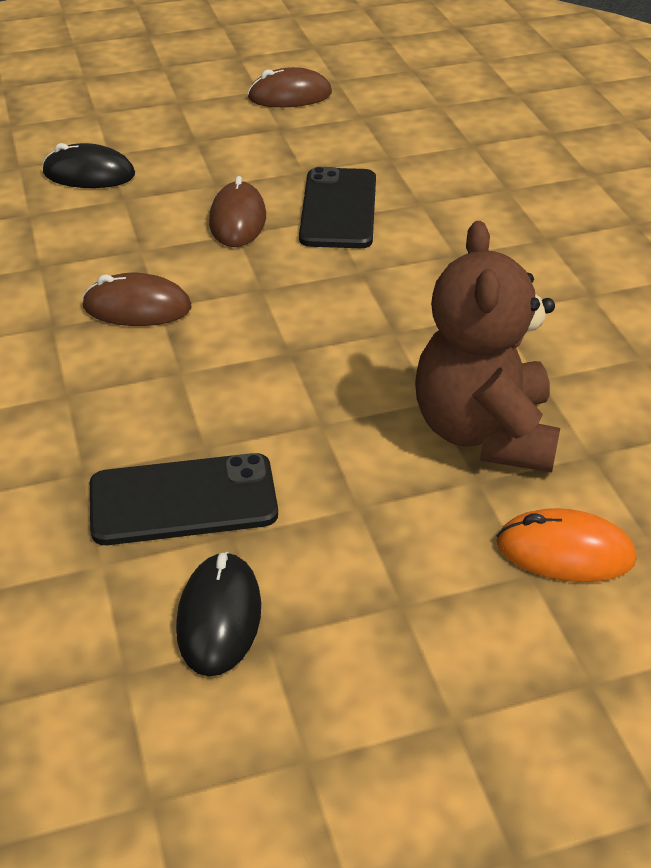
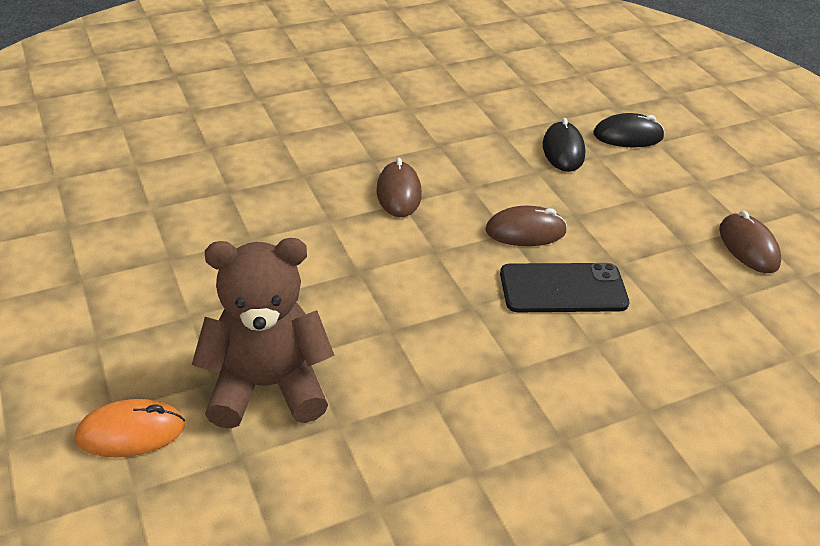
camera: 80 degrees right, 0 degrees up
black phone [90,453,278,545] -> none
black mouse [176,552,261,676] -> black mouse moved to [593,113,664,147]
orange mouse [497,508,636,582] -> orange mouse turned 75 degrees clockwise [75,399,185,457]

